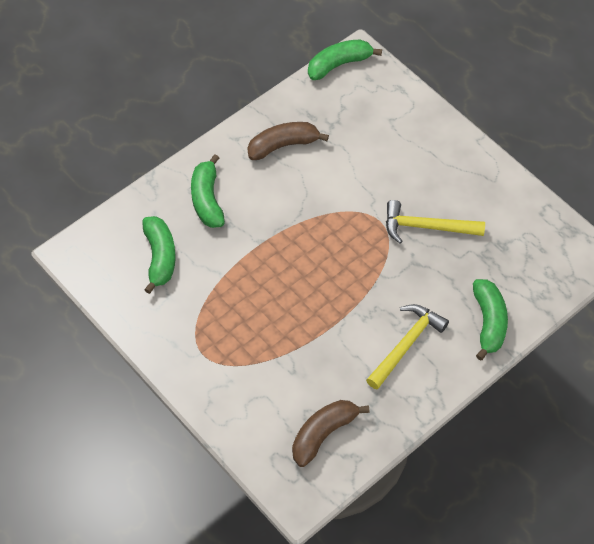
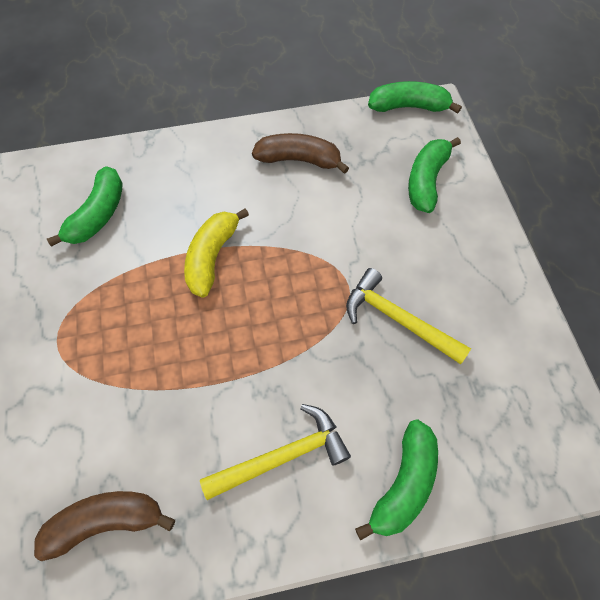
camera: 30 degrees right, 5 degrees up
green banana [191,154,225,228] -> green banana moved to [408,137,461,213]
none -> yellow banana [184,208,249,297]

